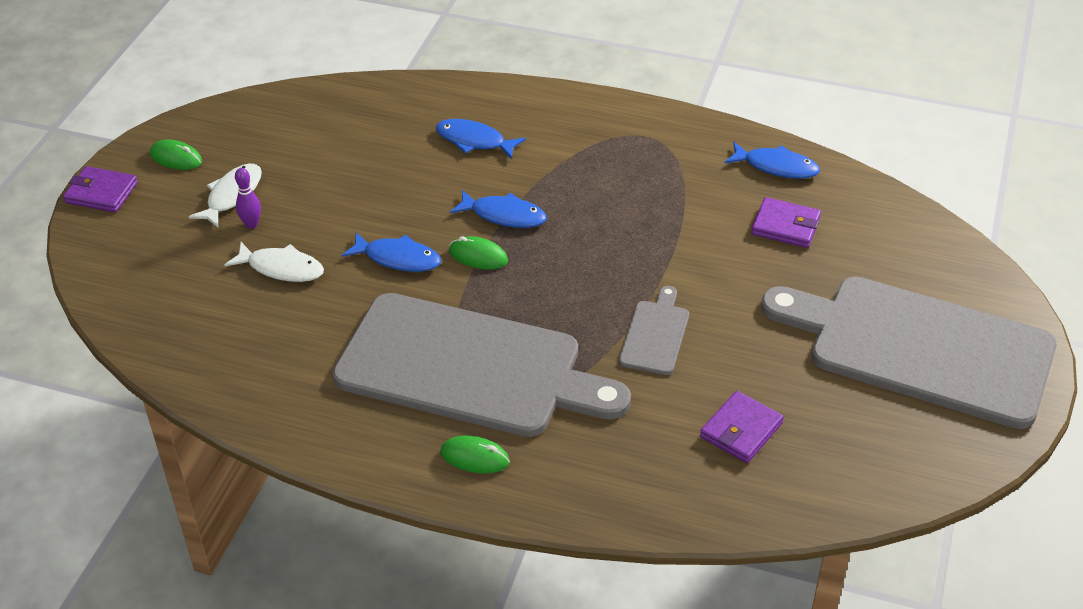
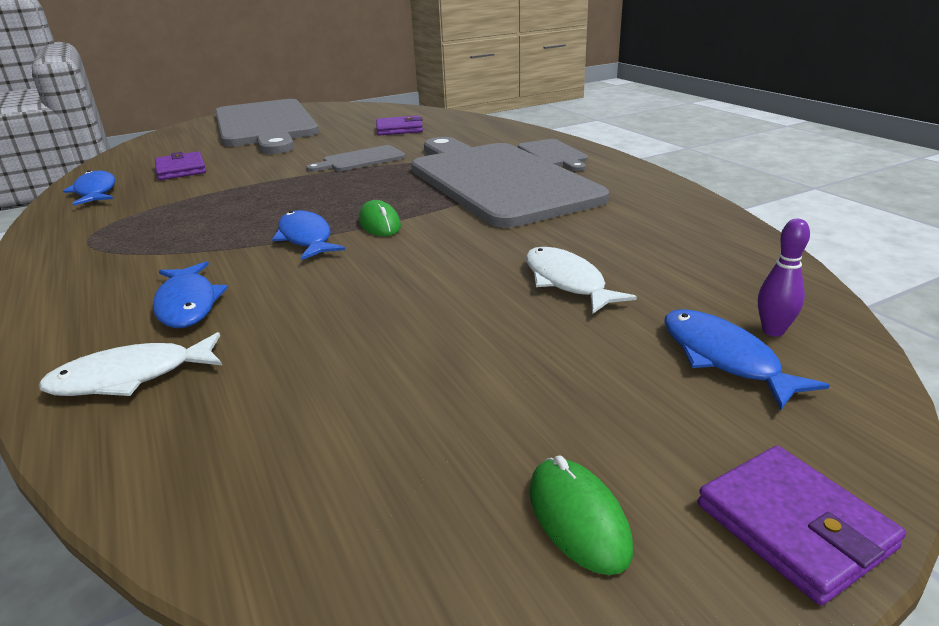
camera: 135 degrees left, 15 degrees down
white fish [188,163,262,228] -> white fish moved to [39,332,222,396]
purple bowling pin [235,168,261,229] -> purple bowling pin moved to [758,219,810,337]
blue fish [342,232,441,272] -> blue fish moved to [664,309,830,410]
green mouse [440,436,510,473] -> grey cutting board [518,139,588,171]

